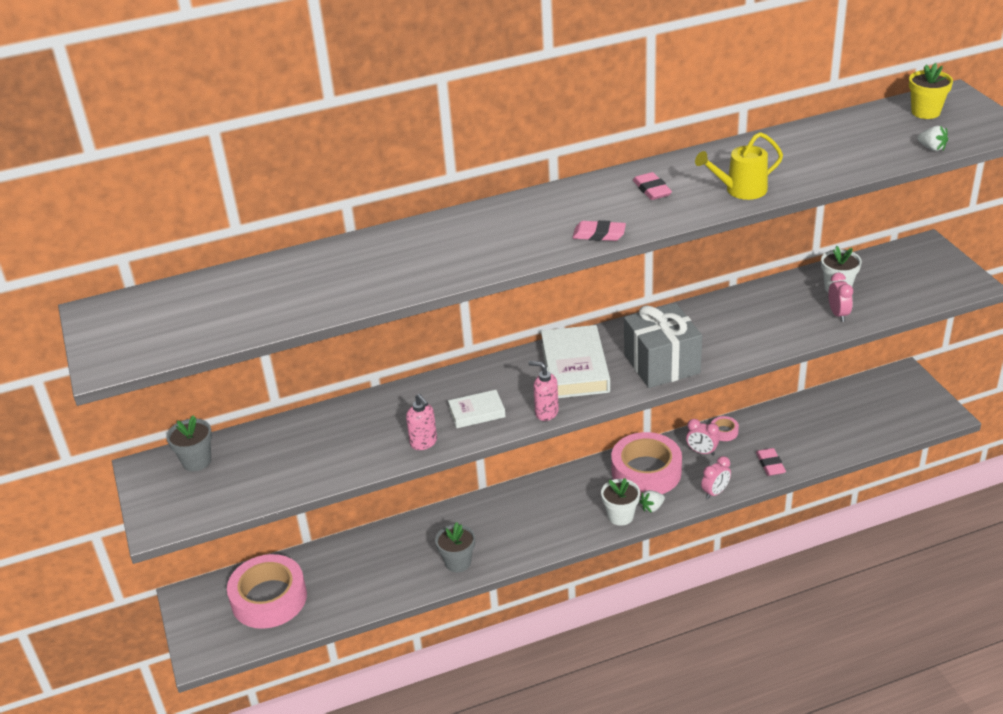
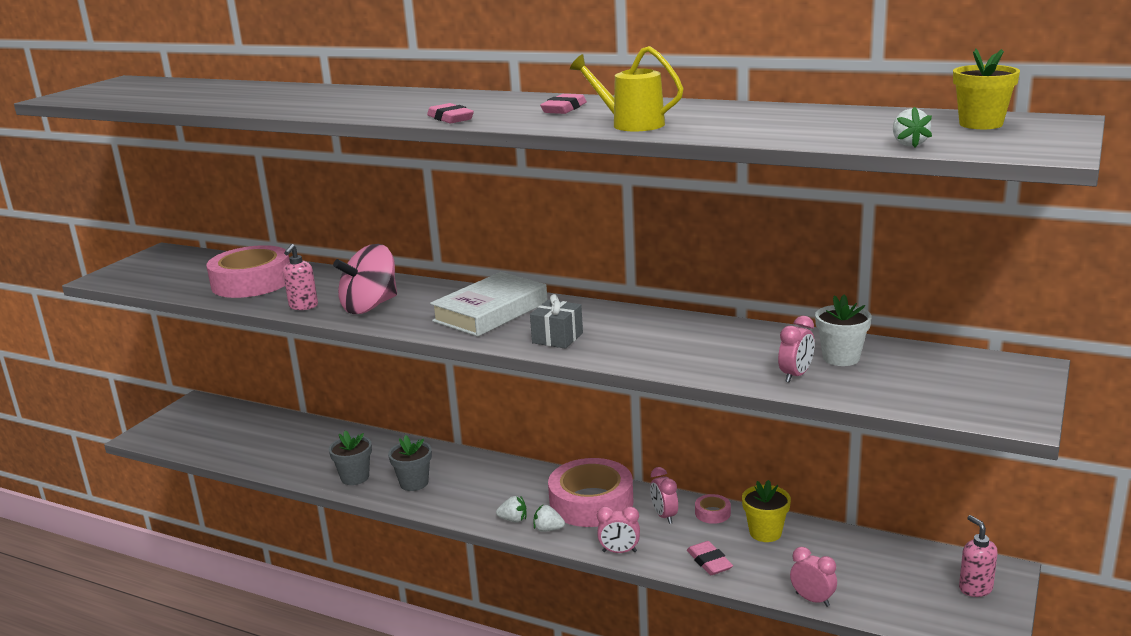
camera: 45 degrees right, 15 degrees down
grey flower pot [166,415,212,471] -> grey flower pot moved to [388,435,432,491]
pink tape [227,554,307,629] -> pink tape moved to [206,245,290,298]
white book [448,390,506,428] -> pink spinning top [333,244,397,314]
pink soap dispenser [528,361,559,421] -> pink soap dispenser moved to [959,515,998,597]
white flower pot [601,478,640,526] -> white strawberry [496,496,526,523]
grey gift [624,303,702,388] -> grey gift [530,294,583,349], size x0.55
pink eraser [756,448,786,476] -> pink eraser turned 60 degrees counterclockwise [687,541,733,575]
none -> yellow flower pot [742,480,791,542]
none -> pink clock [790,547,837,607]

